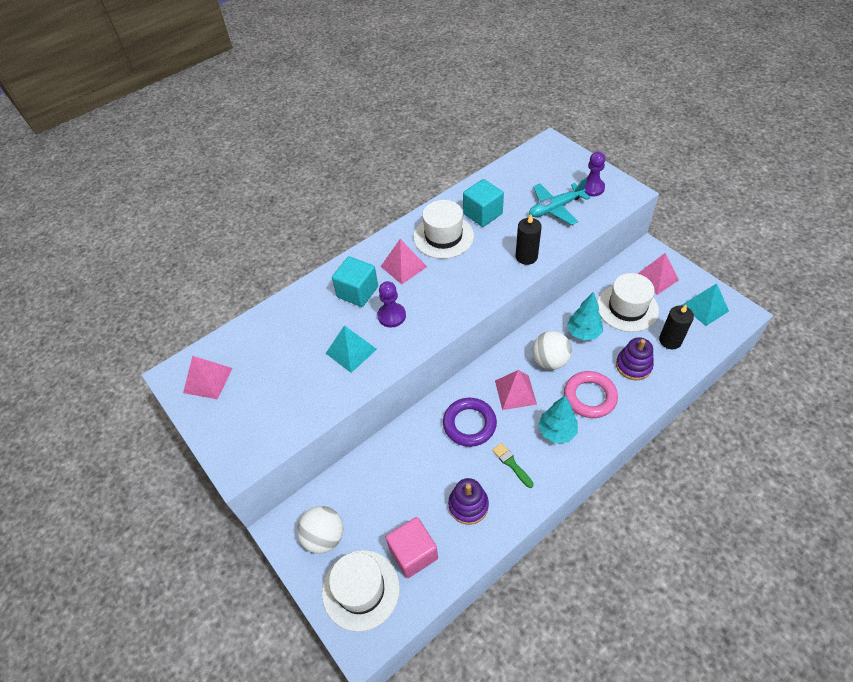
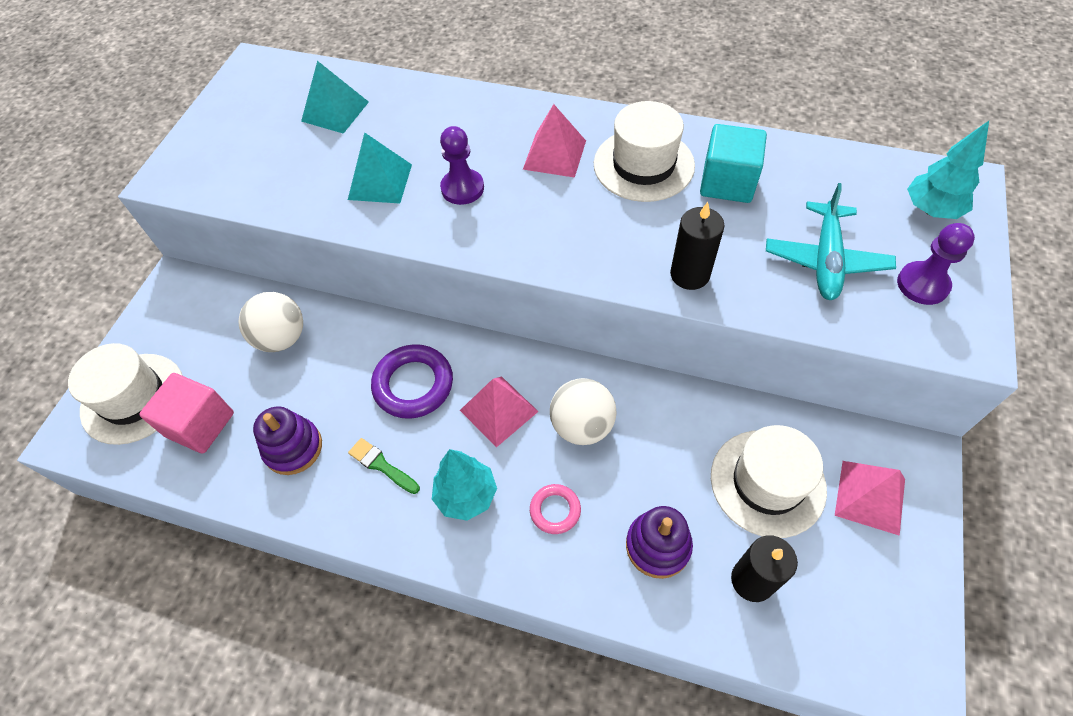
camera: 55 degrees right, 5 degrees up
pink pyramid [183,356,233,400] -> none
white ball [297,506,343,554] -> white ball moved to [238,292,303,352]
turquoise cube [332,256,378,307] -> none
green brush [492,443,534,488] -> green brush turned 75 degrees counterclockwise [348,438,420,494]
turquoise plane [529,178,590,225] -> turquoise plane turned 105 degrees counterclockwise [766,183,896,300]
pink ring [564,371,618,418] -> pink ring [530,484,581,534], size x0.56
turquoise tree [567,292,603,341] -> turquoise tree moved to [907,121,989,219]
turquoise pyramid [681,283,729,326] -> turquoise pyramid moved to [301,61,369,134]

